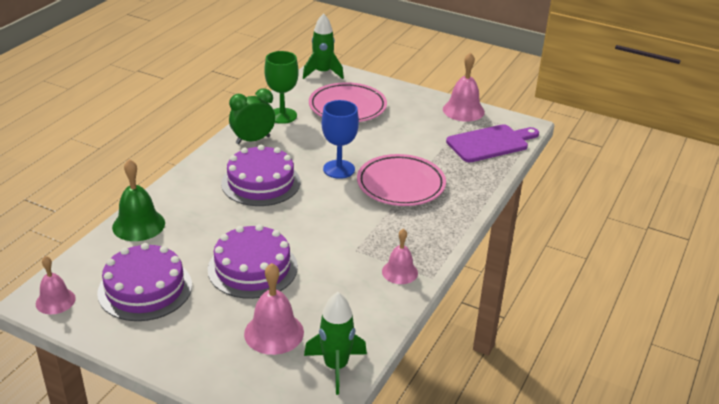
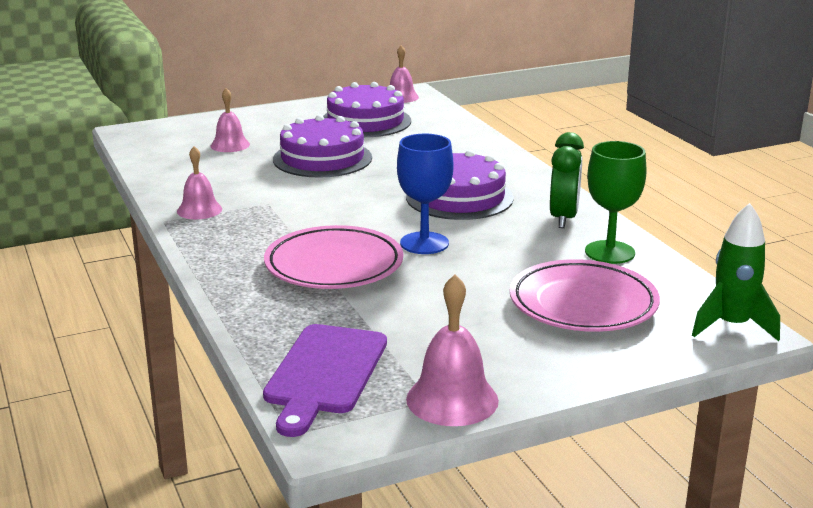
camera: 130 degrees right, 10 degrees down
green bell [112,159,165,241] -> none
pink bell [244,263,304,355] -> pink bell [211,88,250,152], size x0.66
green rocket [304,292,367,395] -> none

